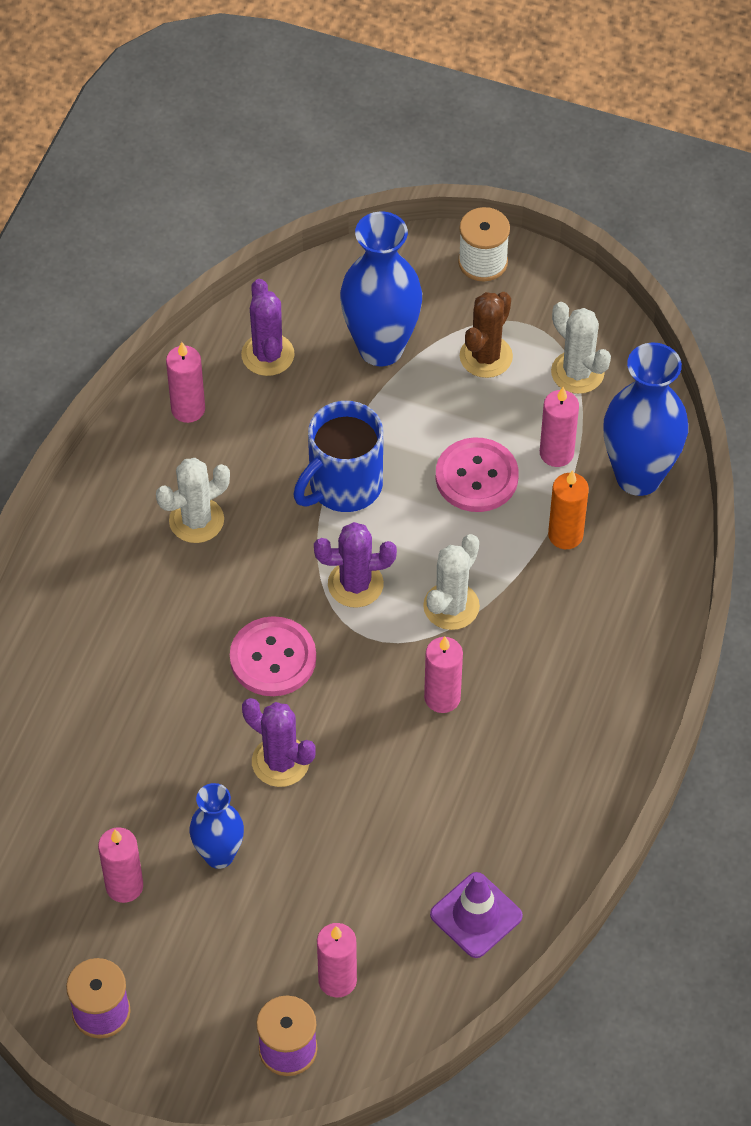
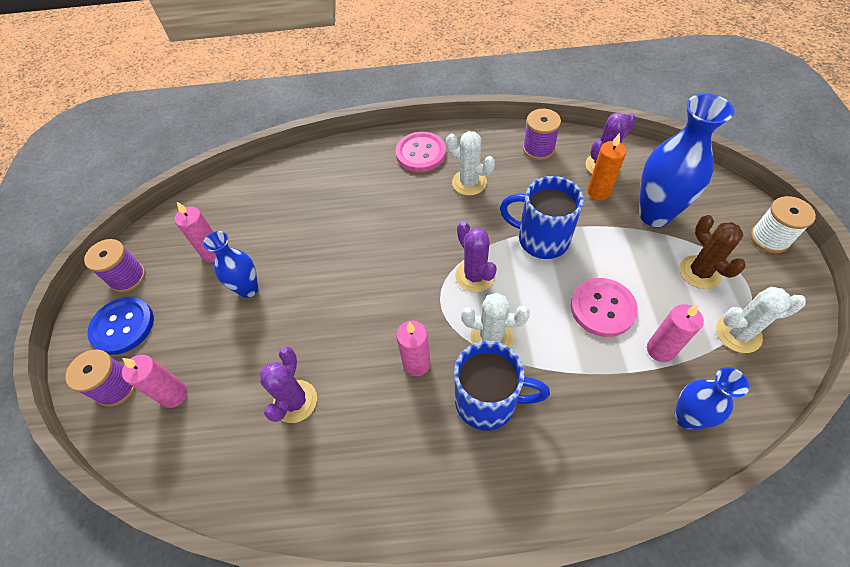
camera: 70 degrees right, 0 degrees up
pink candle [166,342,205,423] -> purple spool [523,109,561,160]
pink button [230,616,316,696] -> pink button moved to [395,132,446,172]
purple cactus [242,698,315,787] -> purple cactus moved to [260,346,317,423]
purple traffic cone [430,872,523,958] -> none
brown cactus [460,292,513,378] -> brown cactus turned 60 degrees clockwise [679,215,746,289]
orange candle [548,470,589,549] -> orange candle moved to [587,133,626,200]
white cactus [551,302,611,394] -> white cactus turned 60 degrees clockwise [716,287,806,353]
blue vase [603,342,688,496] -> blue vase [674,367,749,429], size x0.60
none -> blue button [87,297,154,355]
none -> blue mug [454,341,550,430]

